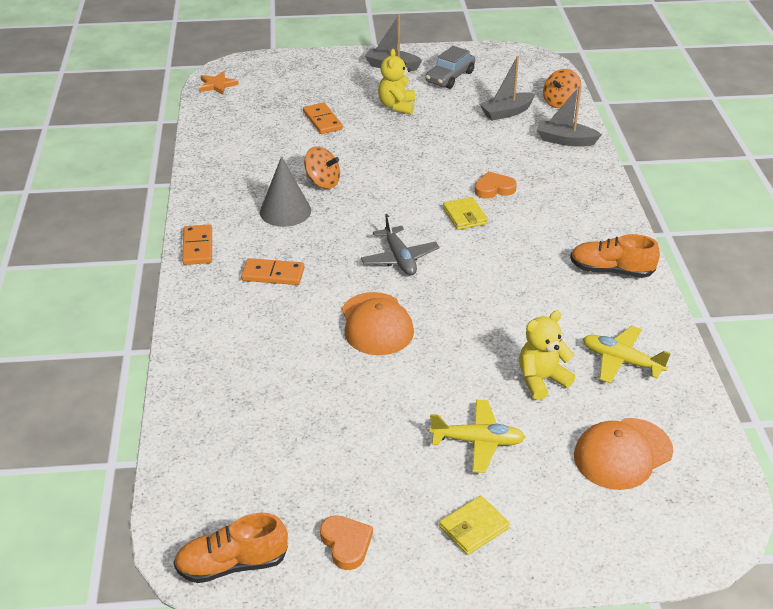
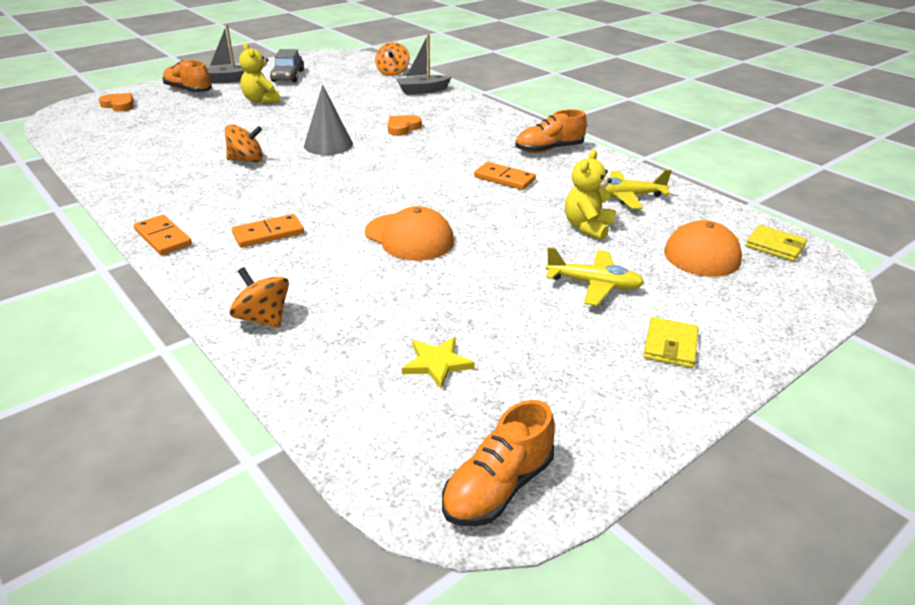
camera: 35 degrees left, 5 degrees down
orange star [199,71,239,95] -> none
grey cone [260,156,311,227] -> grey cone moved to [304,84,353,155]
orange domino [303,102,343,134] -> orange domino moved to [474,162,536,190]
orange heart [320,515,373,570] -> orange heart moved to [99,93,134,112]
grey plane [361,214,440,275] -> none
yellow plane [429,400,525,473] -> yellow plane turned 45 degrees clockwise [545,247,644,306]
yellow wallet [443,197,488,230] -> yellow wallet moved to [746,225,807,261]
grey boat [479,56,535,121] -> none
none -> orange shoe [163,60,212,92]
none -> orange spinning top [229,267,289,328]
none -> yellow star [402,337,475,389]

